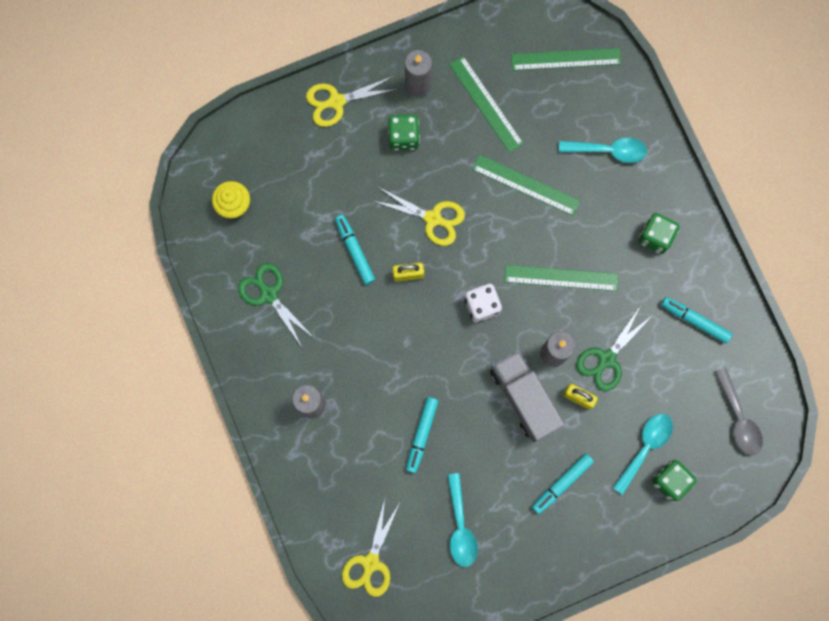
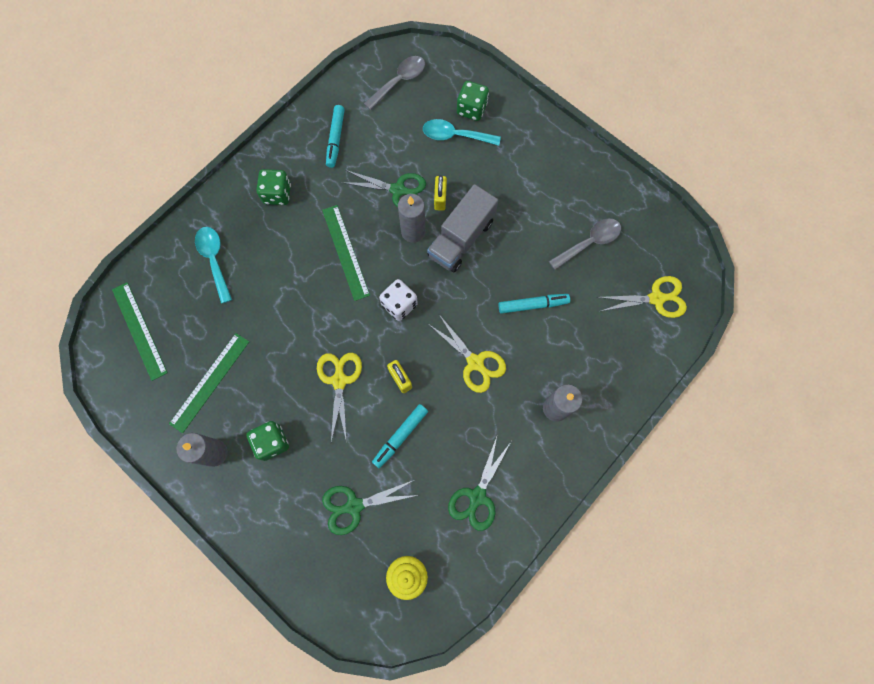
camera: 115 degrees left, 5 degrees down
yellow scissors [306,76,398,127] -> yellow scissors moved to [428,316,506,393]
turquoise spoon [447,473,478,567] -> grey spoon [549,219,621,270]
green ruler [472,154,580,216] -> none
turquoise marker [532,453,594,514] -> none
none -> green scissors [322,480,418,535]

